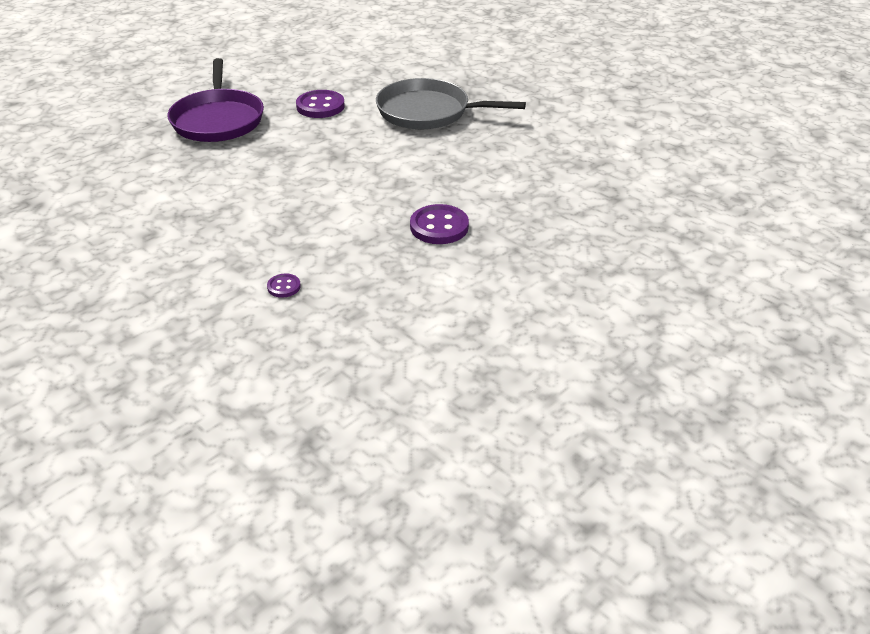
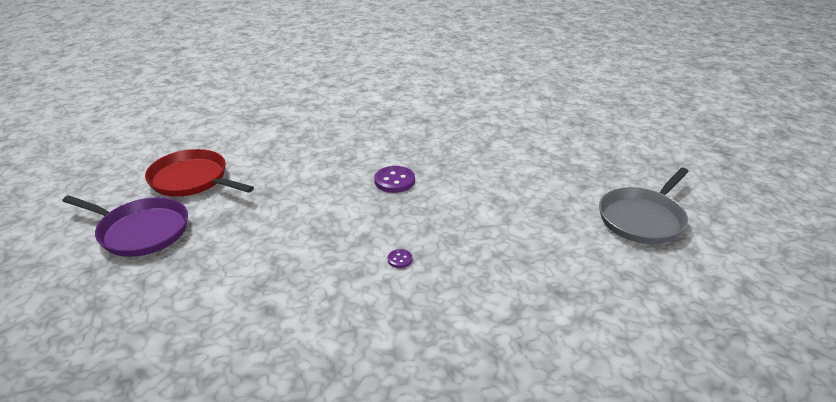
camera: 60 degrees left, 5 degrees down
purple button [296,90,345,118] -> red pan [145,149,254,197]
grey pan [376,78,526,129] -> grey pan moved to [599,168,689,244]

